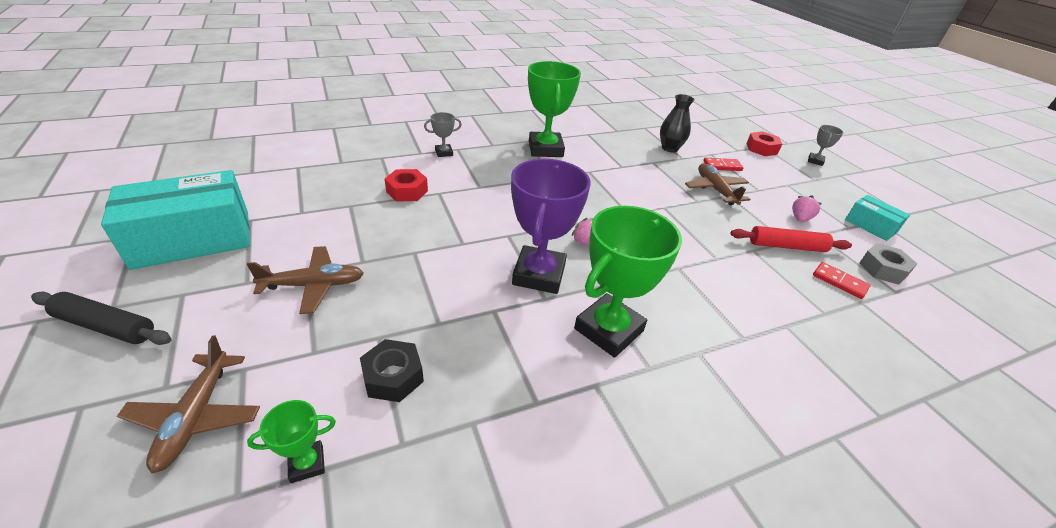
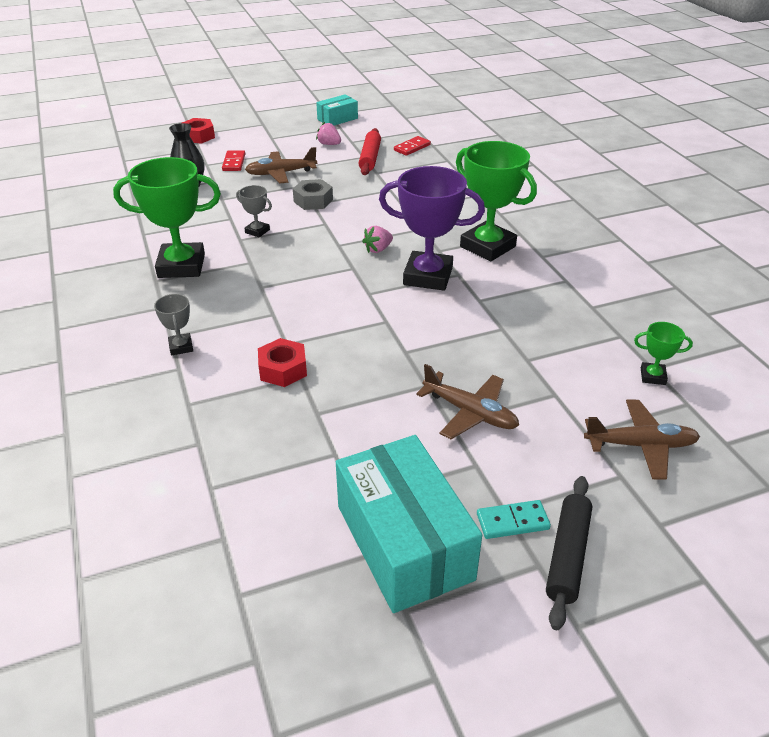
camera: 85 degrees left, 0 degrees up
brown plane [247,246,364,314] -> brown plane turned 135 degrees clockwise [416,364,519,439]
green trophy [247,400,336,483] -> green trophy turned 60 degrees counterclockwise [634,322,693,385]
black nut [360,339,424,402] -> none
grey trophy [808,125,844,166] -> grey trophy moved to [236,185,272,238]
grey nut [859,243,917,285] -> grey nut moved to [293,179,333,210]
none -> turquoise domino [477,500,551,539]

